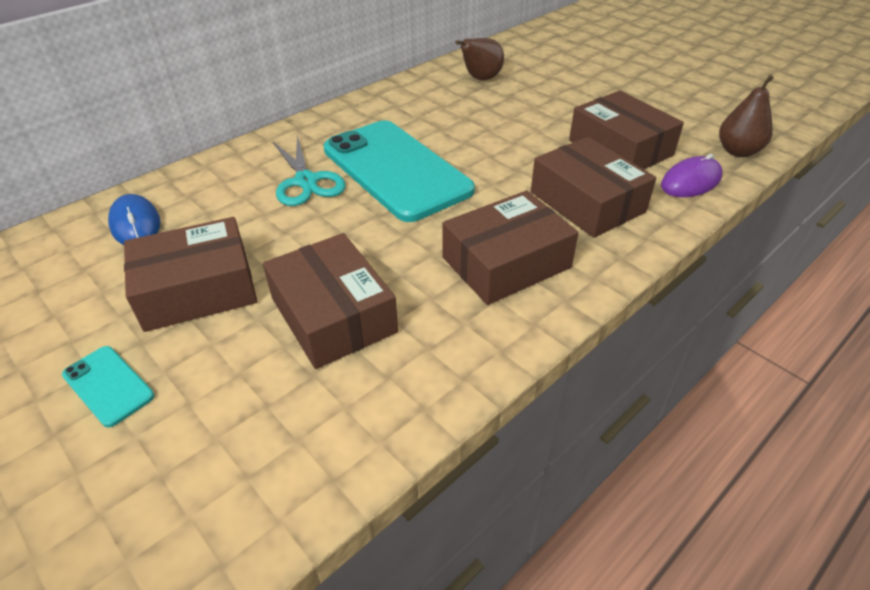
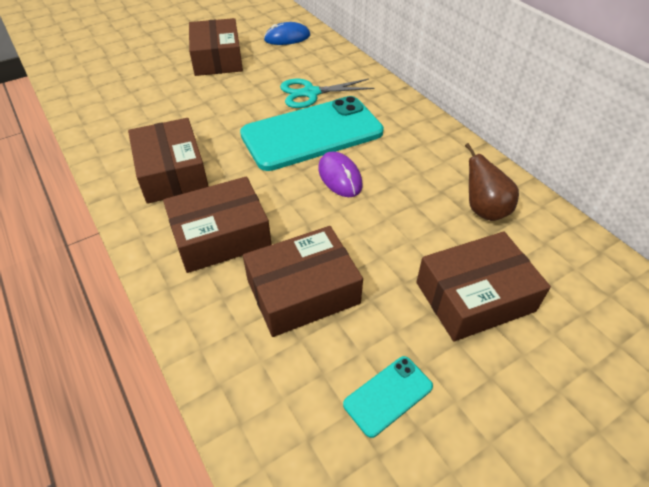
camera: 100 degrees right, 5 degrees up
turquoise phone [62,346,155,428] -> turquoise phone moved to [343,356,433,438]
brown box [263,233,398,369] -> brown box moved to [416,231,551,341]
purple mouse [661,154,722,197] -> purple mouse moved to [318,151,363,197]
brown pear [719,75,774,157] -> none

